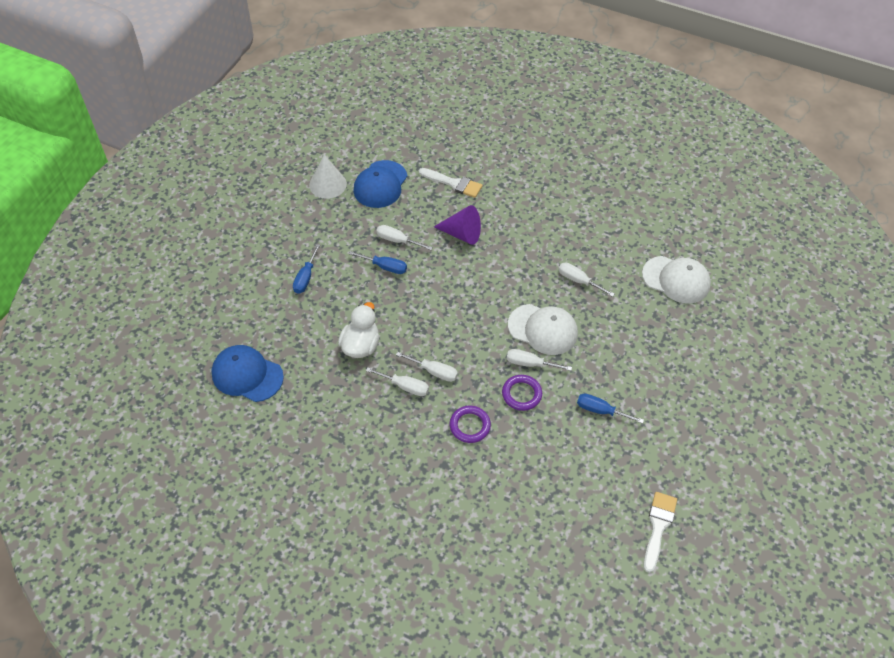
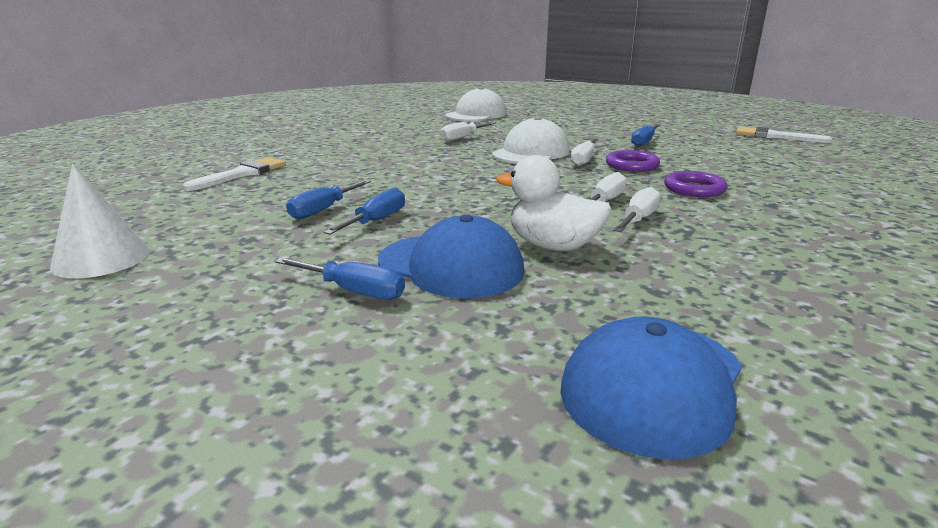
camera: 80 degrees left, 30 degrees down
blue cap [353,160,407,208] -> blue cap moved to [378,215,524,299]
white screwdriver [376,225,433,250] -> blue screwdriver [286,180,371,219]
purple cone [434,205,481,245] -> none

